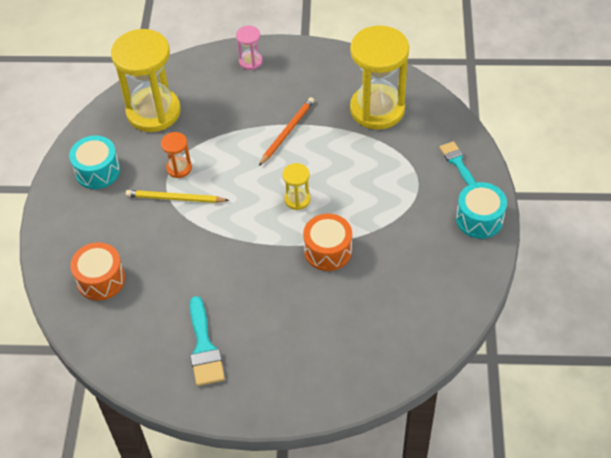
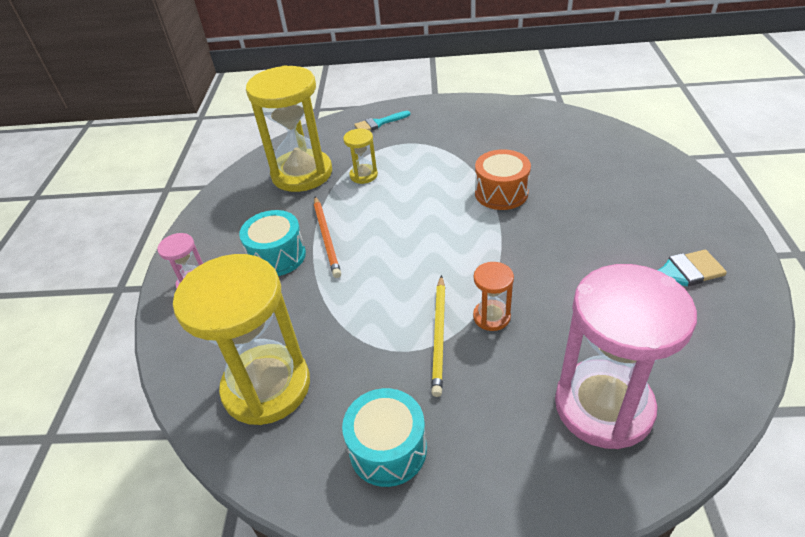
camera: 90 degrees left, 10 degrees down
orange drum [70,242,125,301] -> pink hourglass [555,264,697,449]
orange hourglass [161,132,192,178] -> orange hourglass moved to [473,262,514,331]
orange pencil [259,97,314,166] -> orange pencil turned 135 degrees counterclockwise [314,197,341,278]
yellow hourglass [283,163,311,210] -> yellow hourglass moved to [343,129,378,184]
turquoise drum [456,182,507,239] -> turquoise drum moved to [239,210,306,276]

